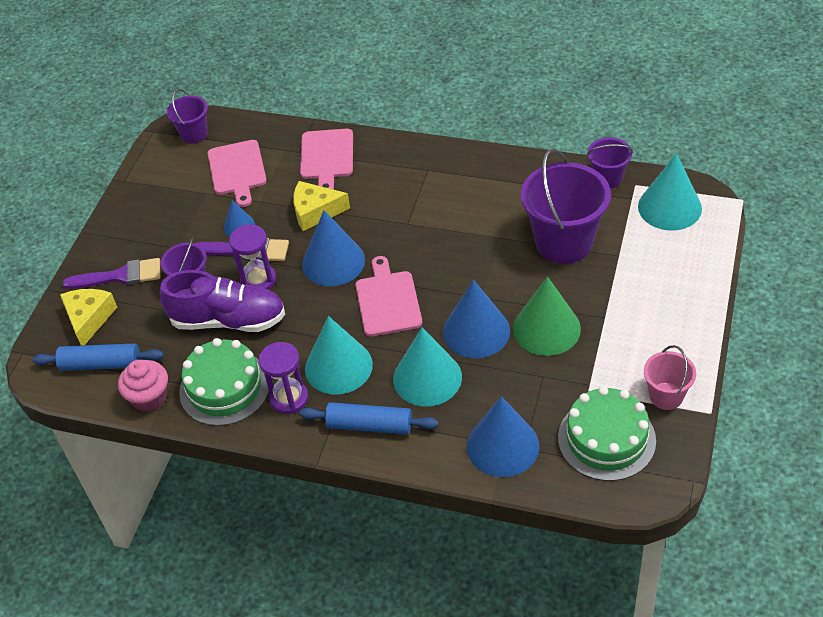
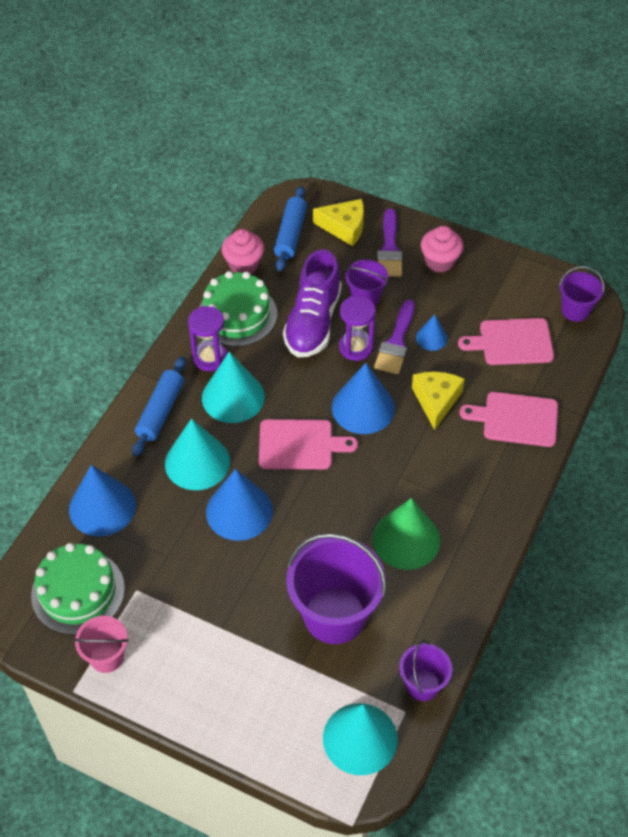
camera: 95 degrees right, 5 degrees up
green cone [513,277,581,356] -> green cone moved to [372,498,440,570]
none -> pink cupcake [421,226,463,273]

